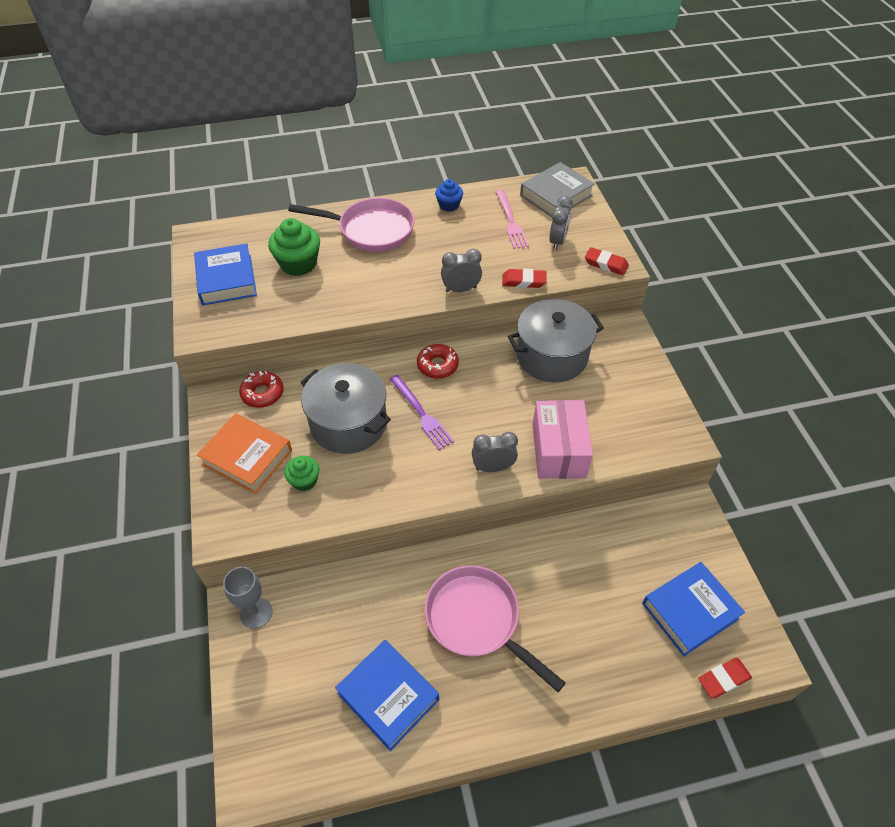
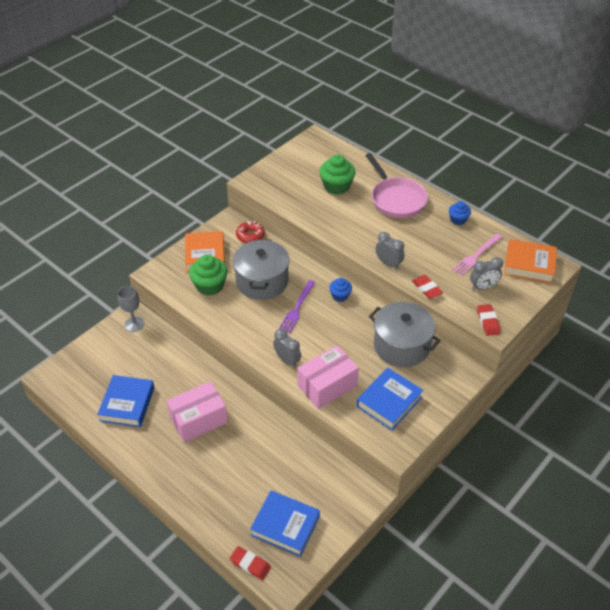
camera: 55 degrees right, 5 degrees down
blue book [194,244,257,305] -> blue book moved to [356,368,423,430]
green cupcake [284,456,320,491] -> green cupcake [189,255,228,296], size x1.69
red donut [417,344,459,379] -> blue cupcake [329,278,352,302]
pink pan [425,565,566,692] -> pink box [167,381,228,442]
grey book [520,162,595,217] -> orange book [504,239,557,283]

